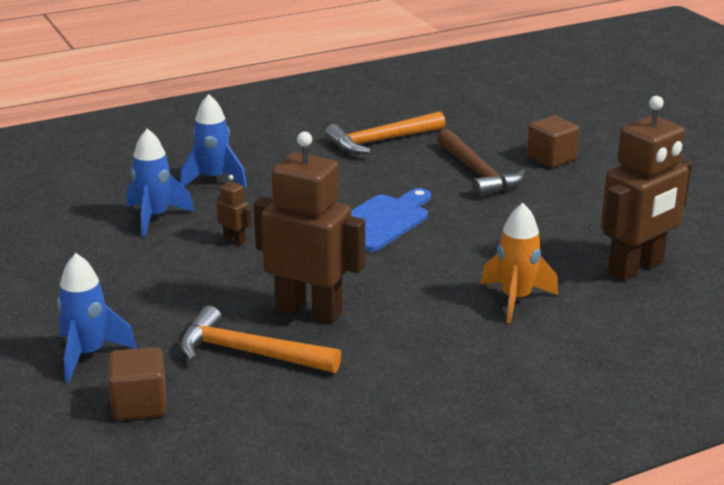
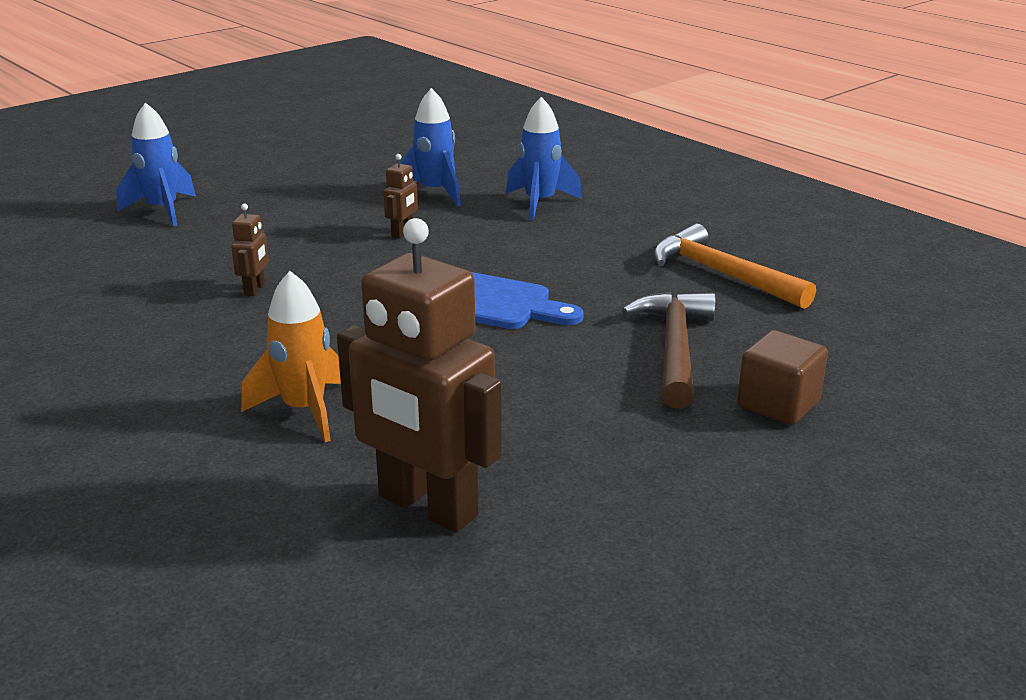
camera: 75 degrees right, 0 degrees up
brown cube [108,347,166,420] -> none
orange hammer [180,306,341,373] -> none
brown robot [254,132,365,323] -> brown robot [231,203,269,296], size x0.41
brown hammer [436,129,525,198] -> brown hammer turned 135 degrees clockwise [622,292,716,409]

